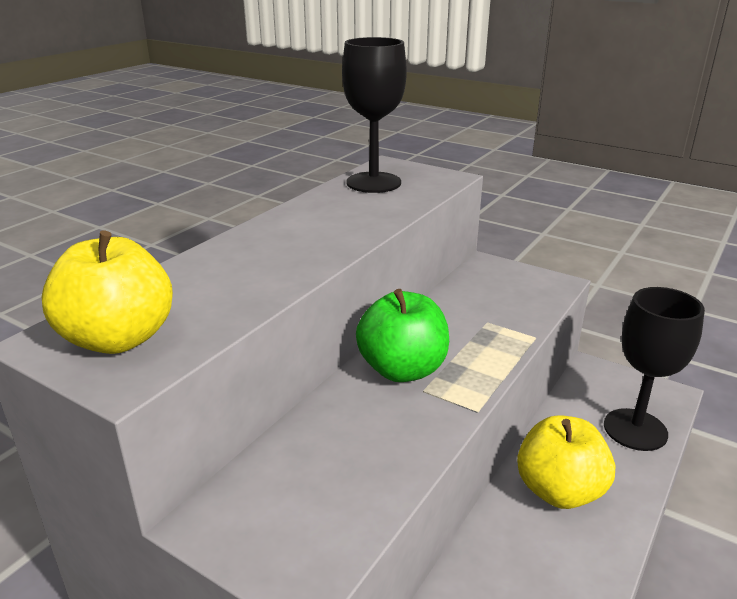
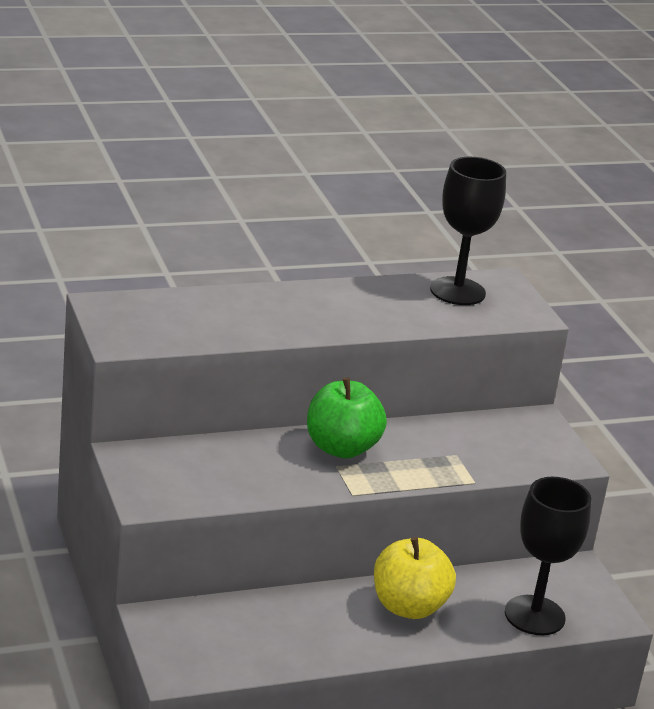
camera: 35 degrees right, 0 degrees up
yellow apple [42,231,173,354] -> none

